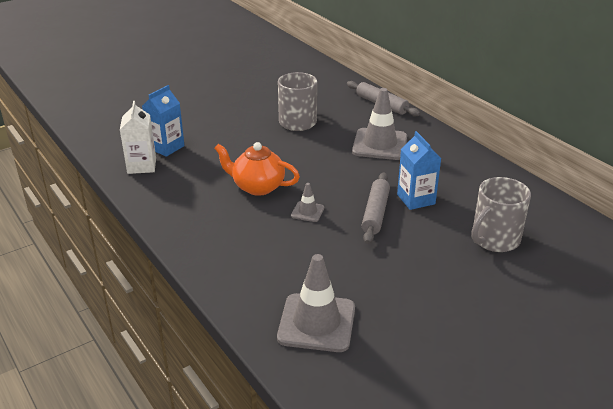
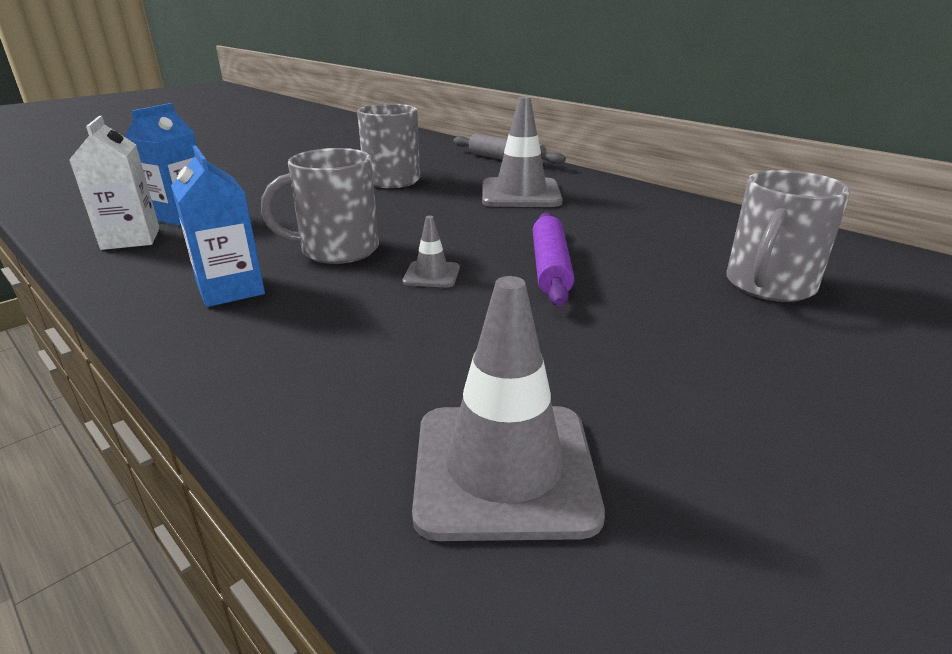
camera: 10 degrees left, 5 degrees down
orange teapot [214,142,300,196] -> grey mug [261,148,379,264]
grey rolling pin [361,172,390,244] -> purple rolling pin [533,212,574,306]
blue carton [397,131,441,210] -> blue carton moved to [171,145,265,307]

